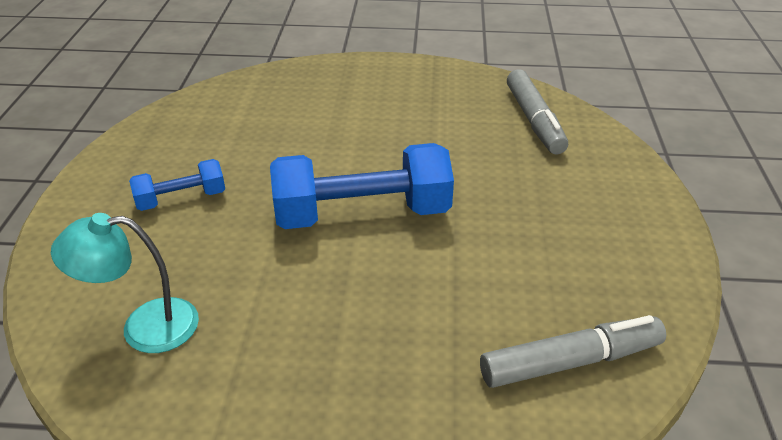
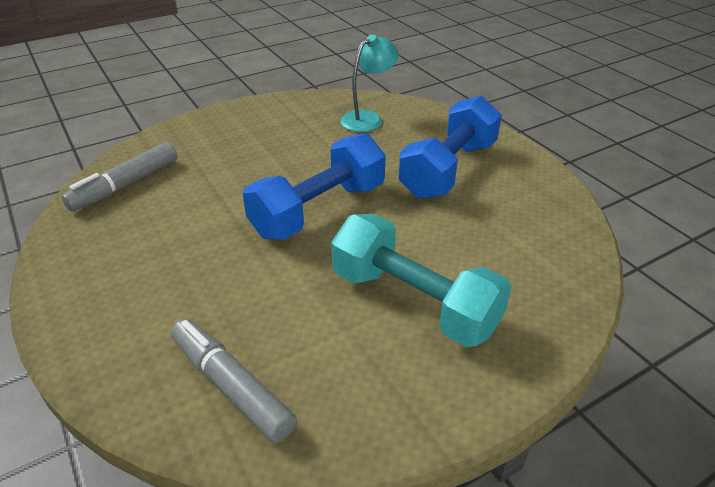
camera: 145 degrees right, 0 degrees up
blue dumbbell [129,159,225,211] -> blue dumbbell [399,95,502,199], size x1.92
none -> turquoise dumbbell [331,214,511,347]

